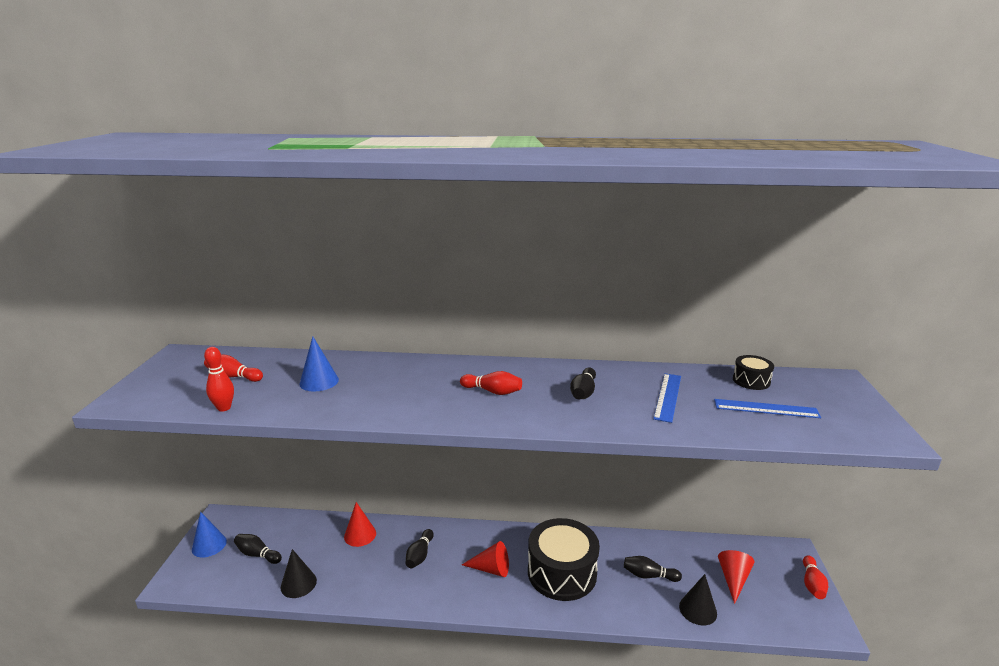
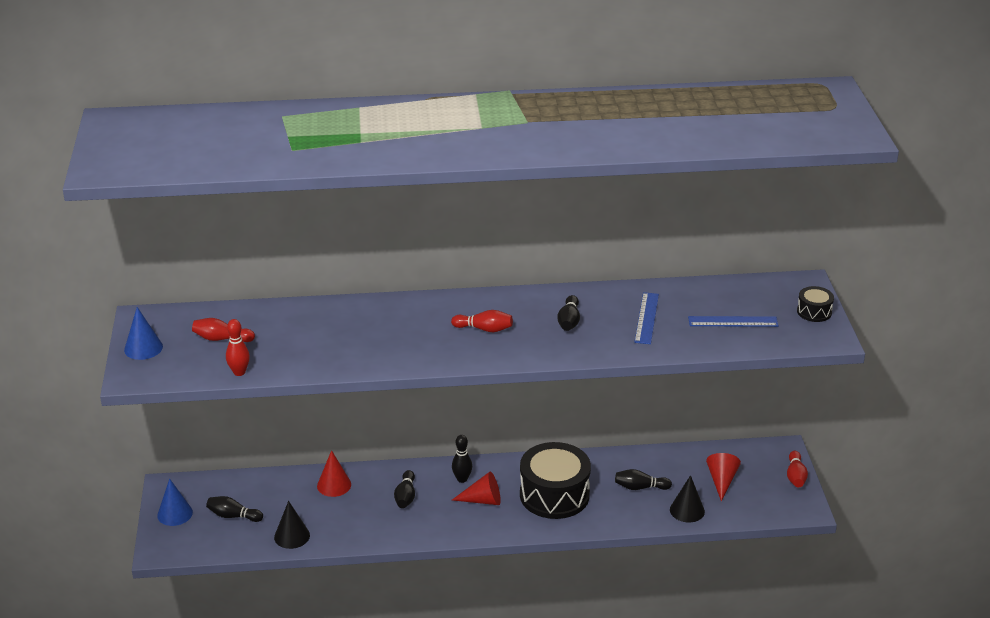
camera: 10 degrees left, 10 degrees up
blue cone [299,336,339,391] -> blue cone moved to [124,307,163,360]
black drum [733,355,774,390] -> black drum moved to [797,286,834,322]
none -> black bowling pin [452,435,472,483]

